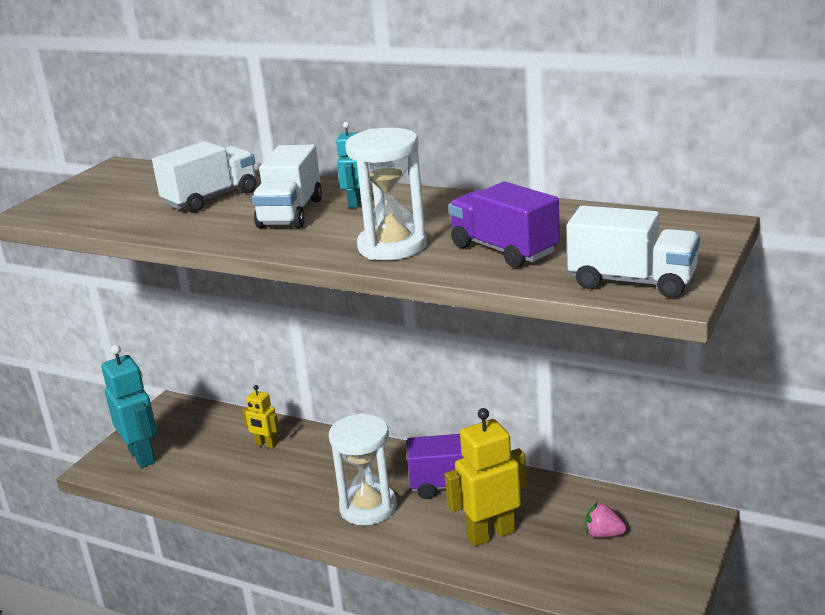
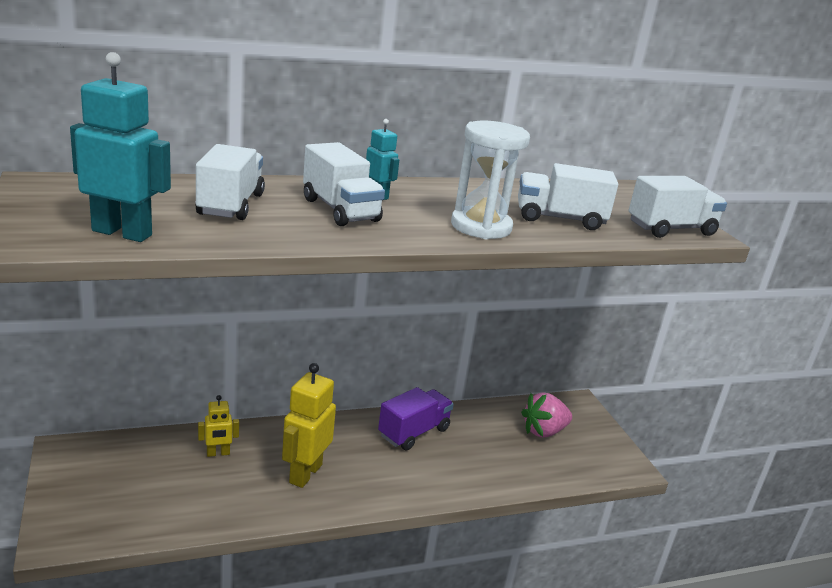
camera: 50 degrees left, 0 degrees up
turquoise robot [101,345,157,468] -> turquoise robot moved to [70,52,171,242]
white hourglass [329,413,397,525] -> none
yellow robot [444,408,527,547] -> yellow robot moved to [282,363,336,488]
purple truck [448,182,560,268] -> white truck [518,163,618,230]
pink strawberry [585,502,626,538] -> pink strawberry [521,392,572,438], size x1.69

